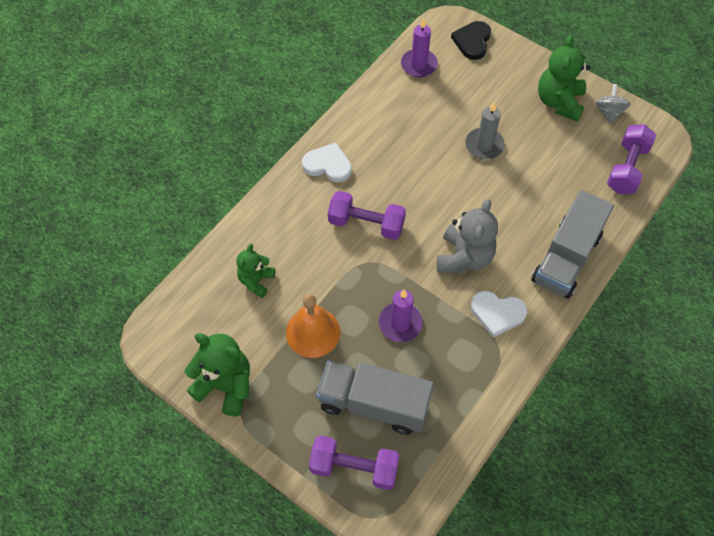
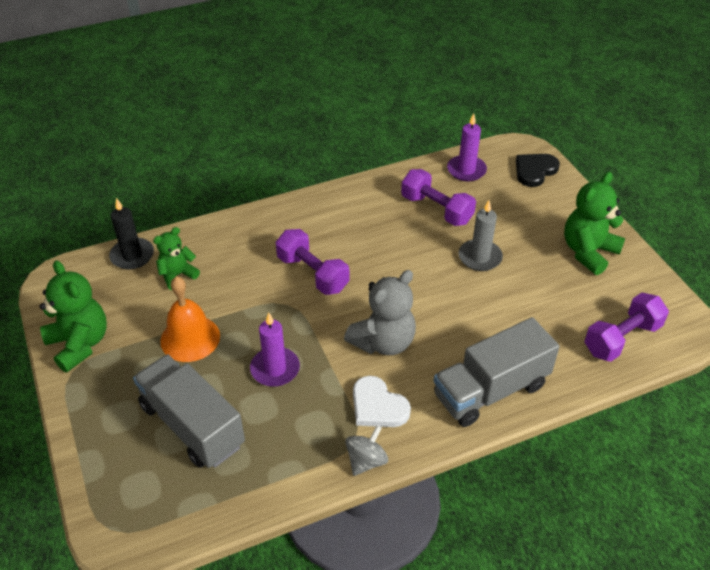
camera: 30 degrees right, 15 degrees down
white heart [302,142,352,182] -> none
purple dumbbell [309,435,400,490] -> purple dumbbell moved to [401,169,476,226]
grey spinning top [596,84,630,124] -> grey spinning top moved to [345,425,388,476]
none -> black candle [109,198,154,269]

